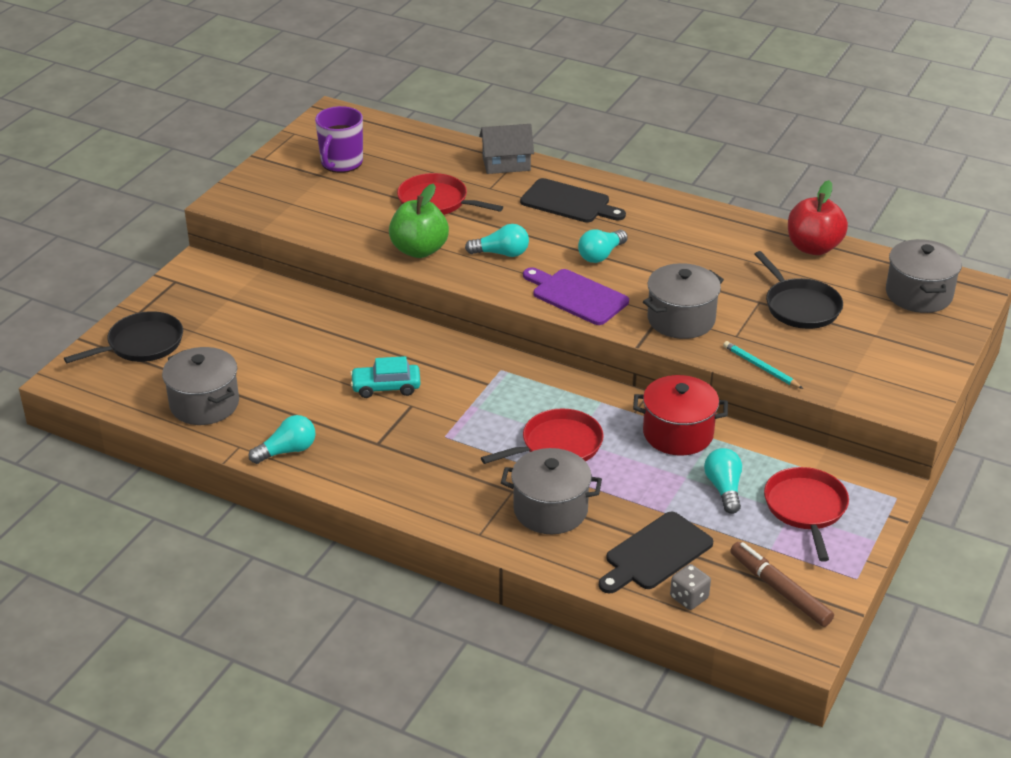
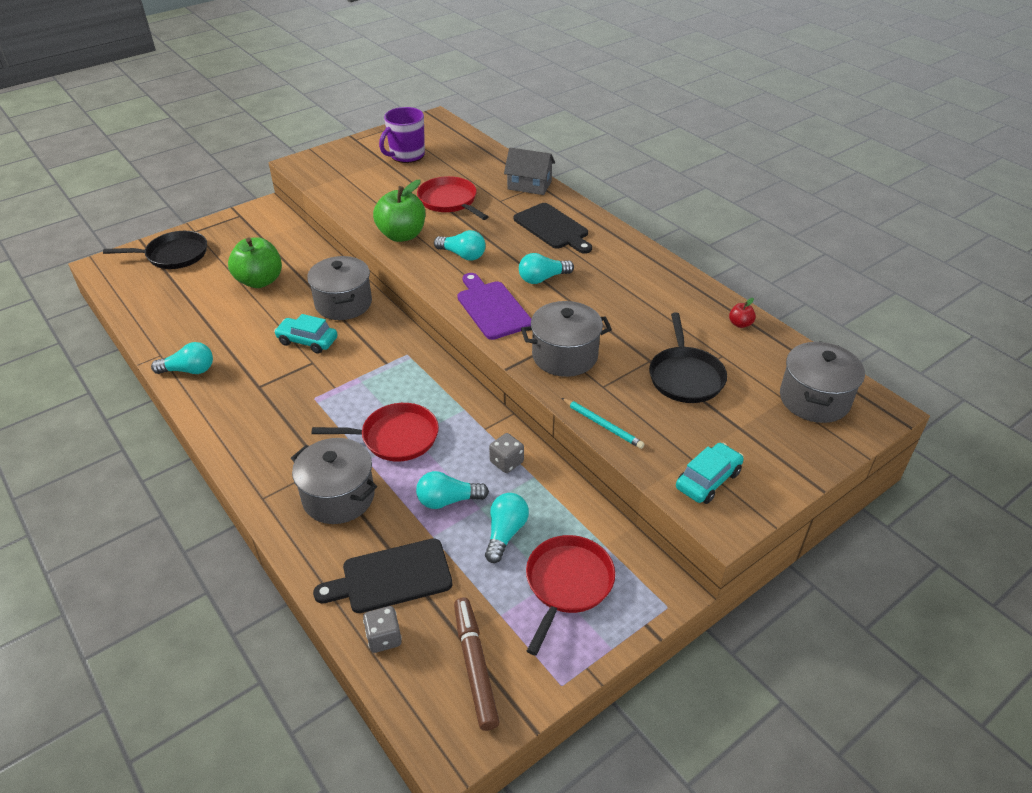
camera: 25 degrees right, 5 degrees up
grey pot [162,347,239,425] -> grey pot moved to [307,256,372,320]
red pot [633,375,728,455] -> grey dice [489,433,524,473]
turquoise pencil [723,341,803,389] -> turquoise pencil turned 150 degrees clockwise [562,398,645,449]
red apple [788,180,848,255] -> red apple [729,298,756,328], size x0.44
none -> green apple [228,237,282,288]
none -> turquoise light bulb [416,471,489,509]
none -> turquoise car [676,443,744,504]

